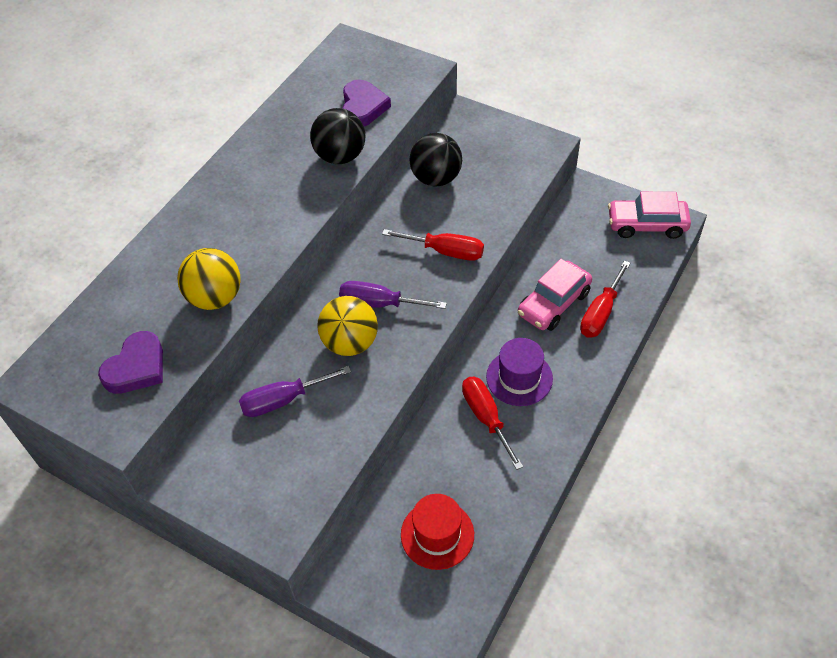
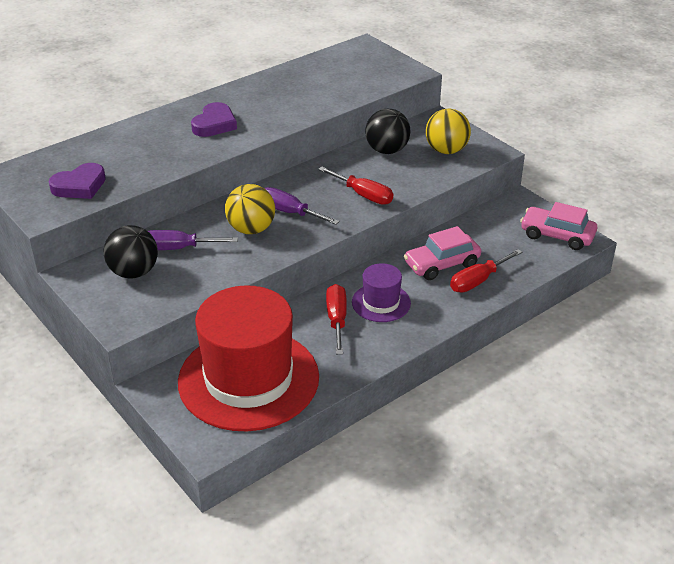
camera: 20 degrees right, 15 degrees down
yellow ball [177,248,241,310] -> yellow ball moved to [426,109,471,154]
black ball [310,108,365,164] -> black ball moved to [104,225,158,278]
purple heart [342,80,391,127] -> purple heart moved to [191,102,237,137]
red hat [401,494,474,570] -> red hat [178,285,319,431], size x2.19

